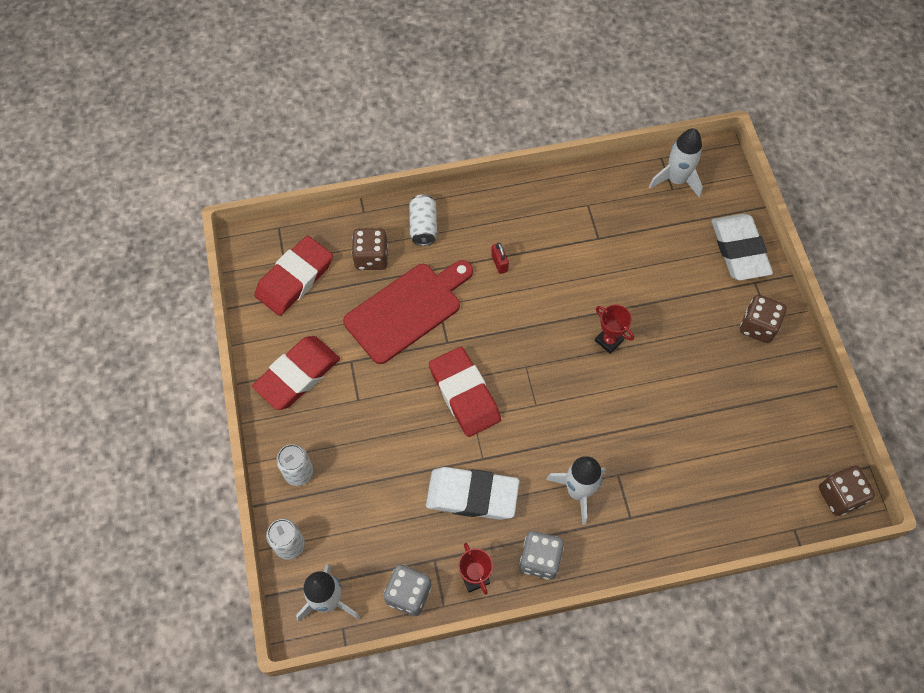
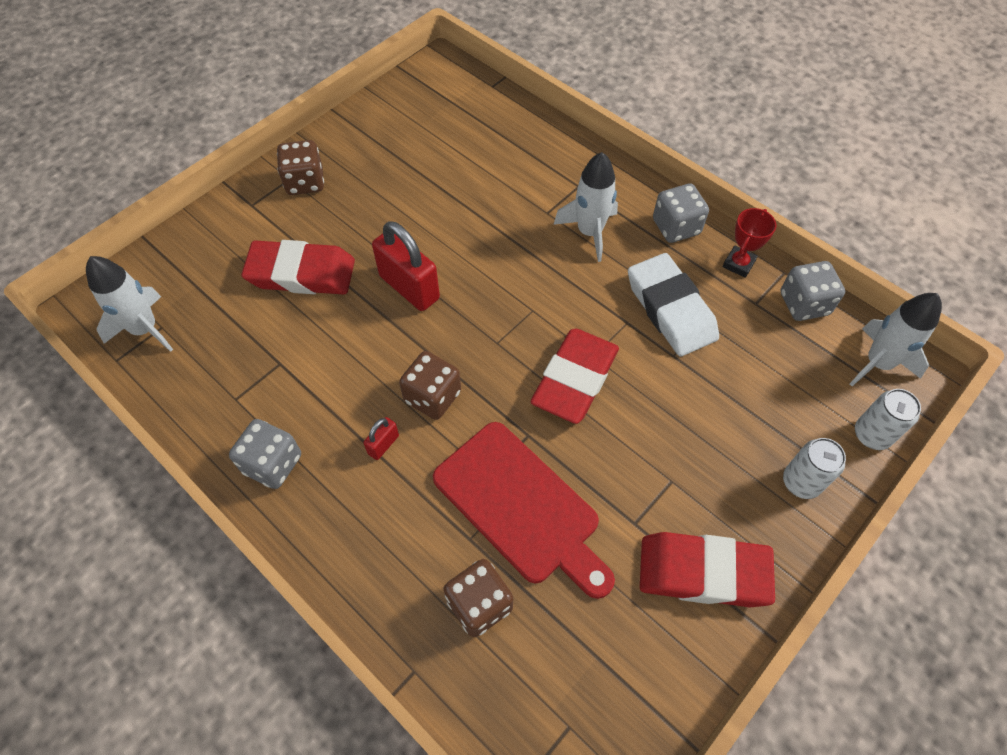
camera: 125 degrees left, 5 degrees down
red eraser [254,235,333,316] -> red eraser moved to [241,240,355,294]
red cutting board [343,260,473,364] -> red cutting board turned 150 degrees counterclockwise [433,422,615,599]
white can [409,194,437,246] -> none
red trophy [595,305,634,354] -> red padlock [372,221,440,311]
white eraser [712,214,773,280] -> none
brown dice [819,466,875,516] -> brown dice moved to [399,351,461,420]
none -> grey dice [229,419,301,489]

